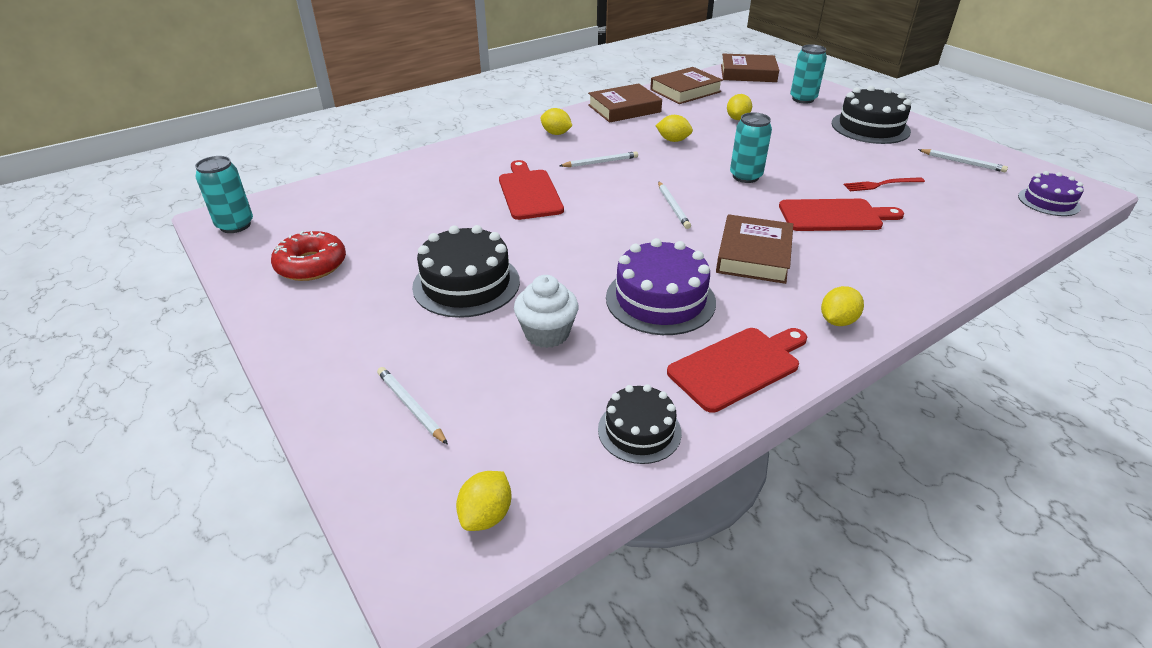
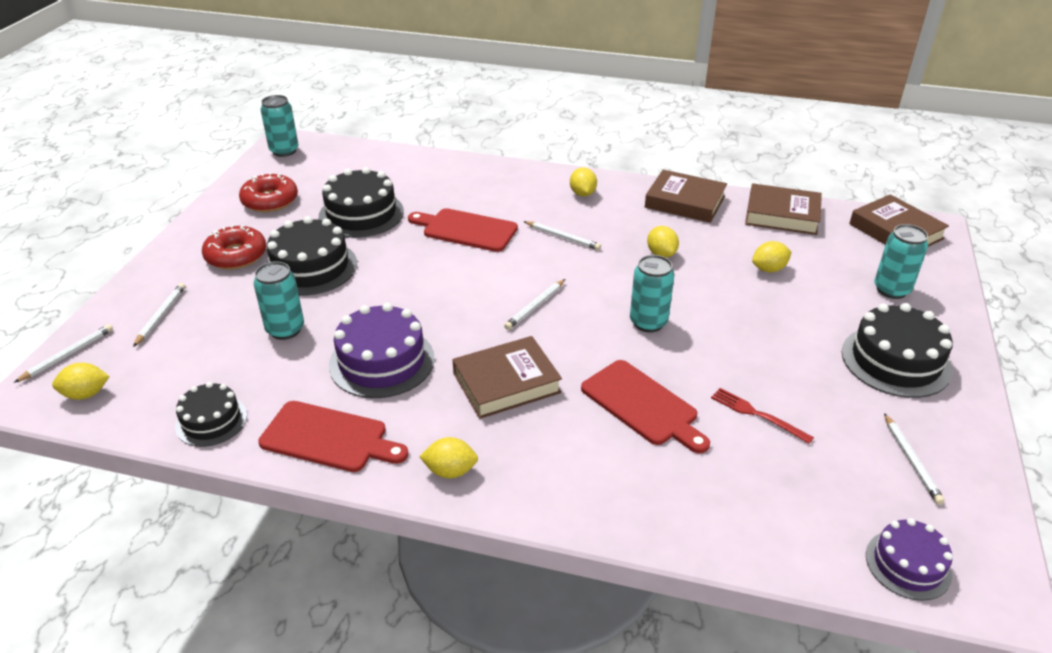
camera: 50 degrees right, 0 degrees up
red cutting board [499,160,564,220] -> red cutting board turned 105 degrees counterclockwise [408,208,518,252]
white cupcake [514,275,579,348] -> turquoise can [254,261,304,340]
none -> white pencil [14,324,113,383]
none -> red donut [202,225,267,270]
none -> black cake [319,167,404,238]

